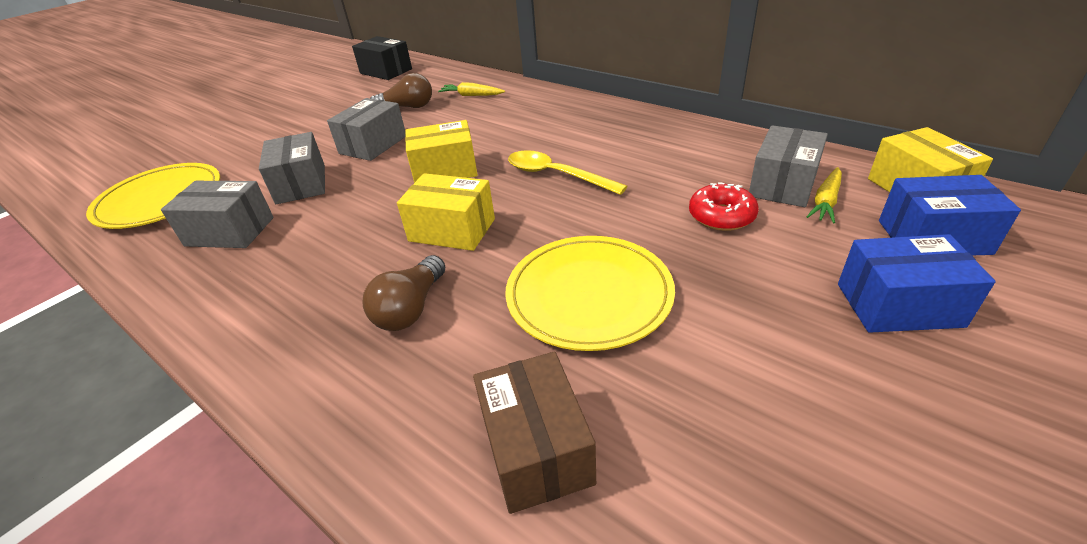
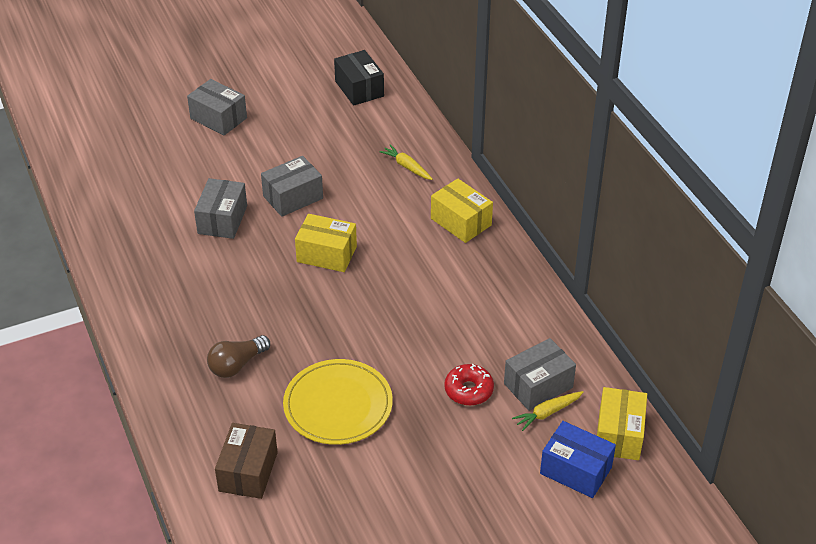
camera: 25 degrees right, 5 degrees up
yellow plate [86,163,220,229] -> none
grey box [161,181,274,248] -> grey box moved to [187,79,247,135]
brown light bulb [370,73,432,108] -> none
yellow box [397,173,495,251] -> yellow box moved to [431,178,493,243]
yellow spoon [508,150,628,195] -> none
blue box [838,234,996,333] -> none

